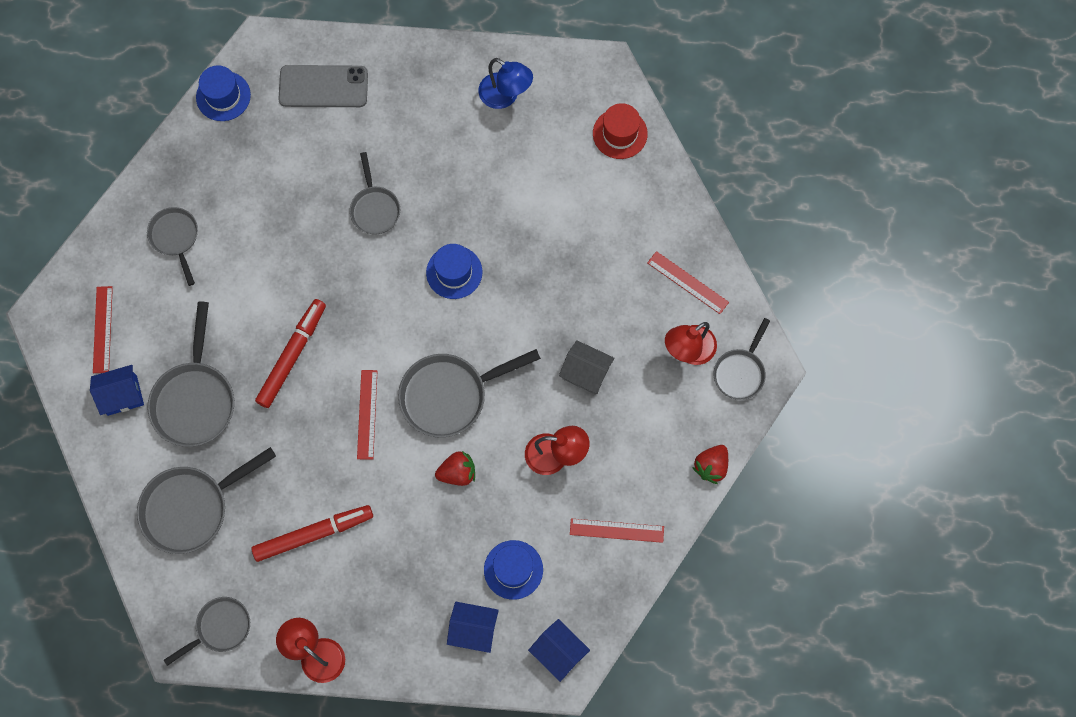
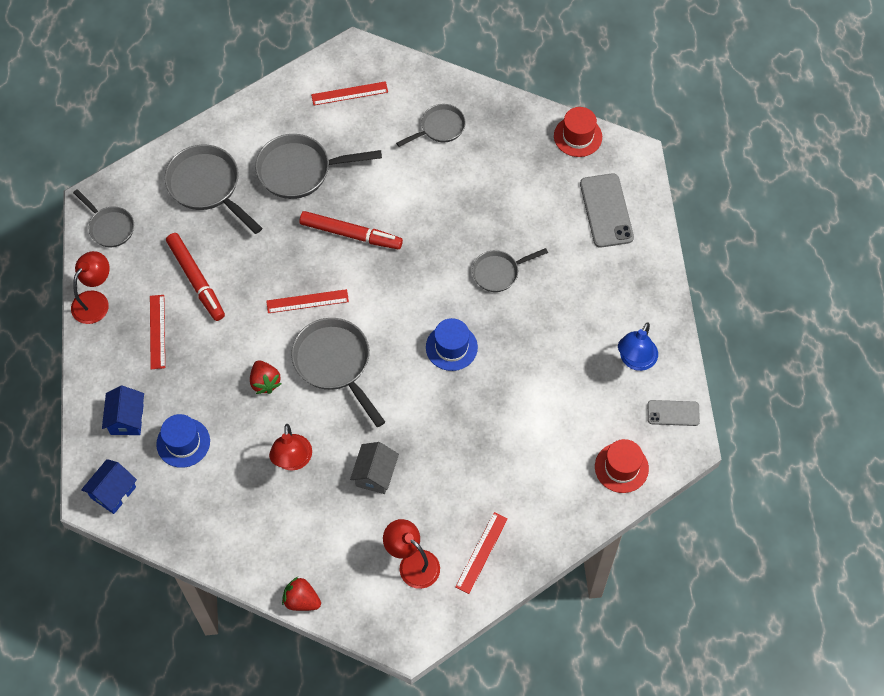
camera: 80 degrees right, 10 degrees down
blue house [90,365,144,416] -> none
blue hat [196,65,251,121] -> red hat [554,107,602,157]
red ruler [570,518,664,543] -> red ruler moved to [150,295,165,369]
grey pan [714,318,770,400] -> none
none -> grey phone [648,400,700,426]

